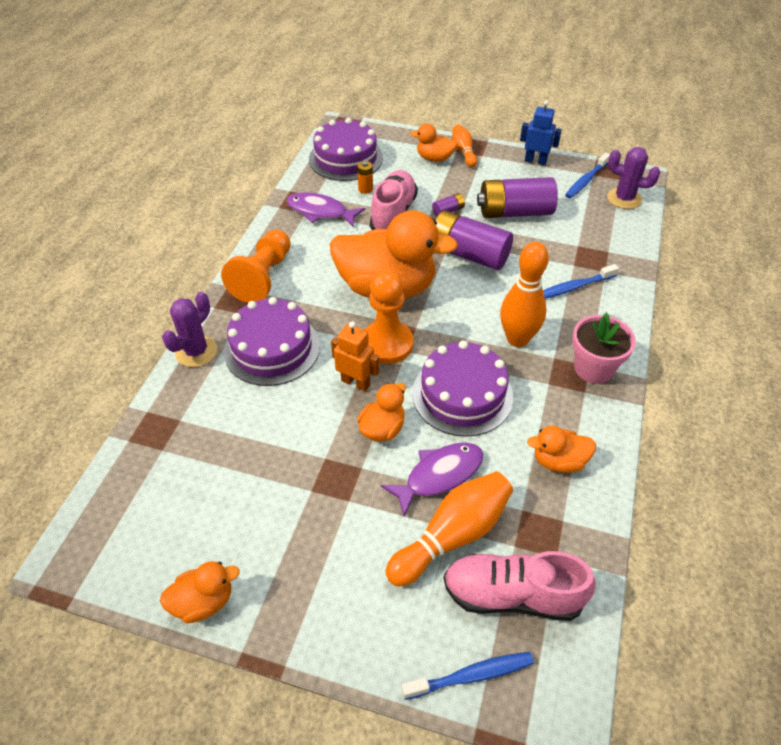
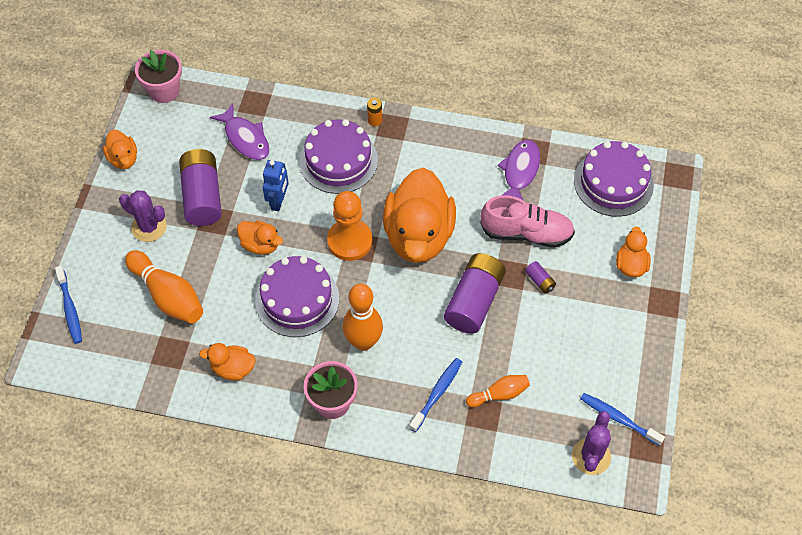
camera: 85 degrees right, 10 degrees up
purple cactus [162,292,217,367] -> purple cactus moved to [119,190,167,242]
orange pawn [221,229,291,303] -> none
orange robot [331,321,380,391] -> none
orange battery [357,161,373,194] -> orange battery moved to [367,98,382,126]
purple fish [381,443,483,516] -> purple fish moved to [210,103,270,160]
pink shoe [443,551,596,621] -> none
orange bowling pin [452,125,477,167] -> orange bowling pin moved to [466,375,530,407]
purple battery [477,177,558,218] -> purple battery moved to [179,149,222,226]
blue robot [520,100,562,165] -> blue robot moved to [263,160,289,211]
orange duck [527,426,596,473] -> orange duck turned 75 degrees counterclockwise [199,343,256,381]
blue toothbrush [543,264,619,299] -> blue toothbrush turned 60 degrees clockwise [409,358,462,432]
none -> pink flower pot [135,50,182,103]

